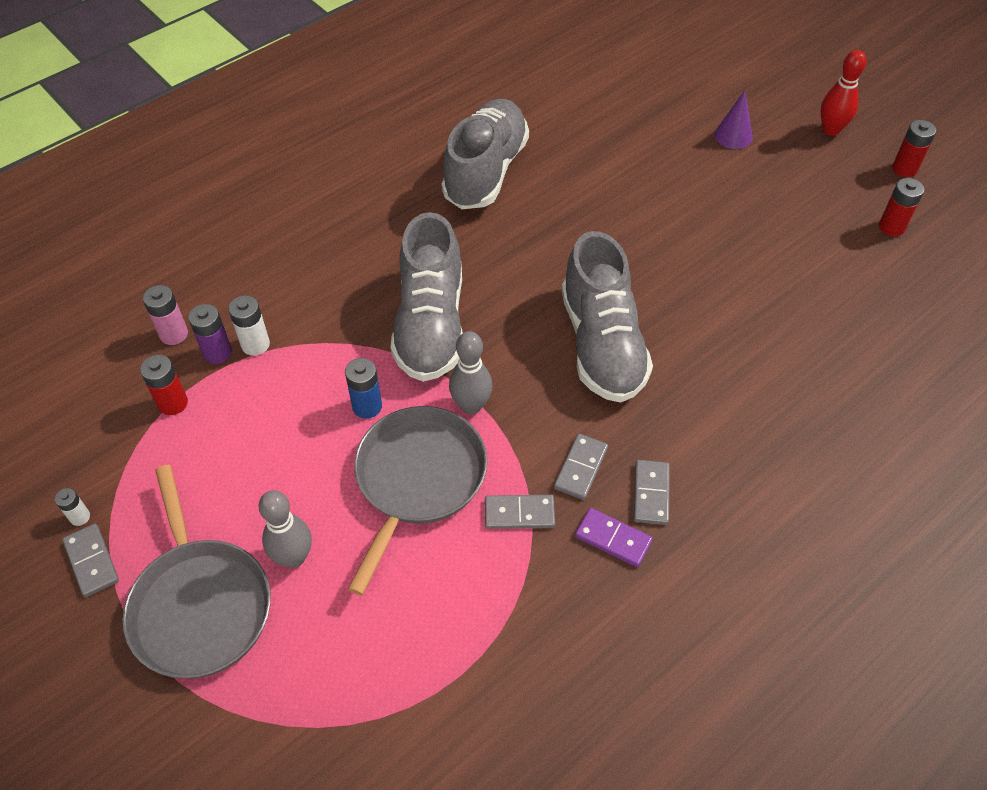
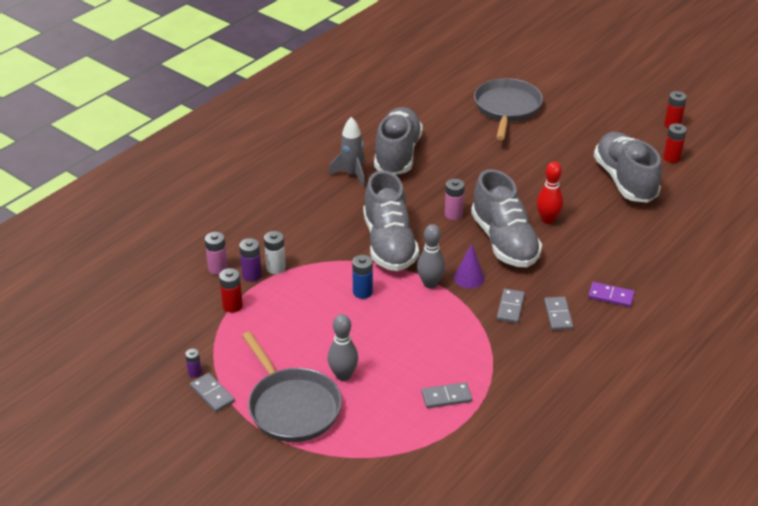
camera: 10 degrees left, 15 degrees down
white battery [55,488,90,526] -> purple battery [185,349,202,378]
grey pan [348,406,487,595] -> grey pan moved to [474,78,543,140]
grey domino [485,495,555,529] -> grey domino moved to [422,382,472,408]
purple domino [575,508,653,567] -> purple domino moved to [588,282,635,307]
purple cone [714,90,753,149] -> purple cone moved to [454,243,485,288]
red bowling pin [821,50,867,136] -> red bowling pin moved to [537,162,563,224]
none -> grey rocket [329,117,365,187]
none -> pink battery [445,179,465,220]
none -> grey shoe [594,132,662,203]

